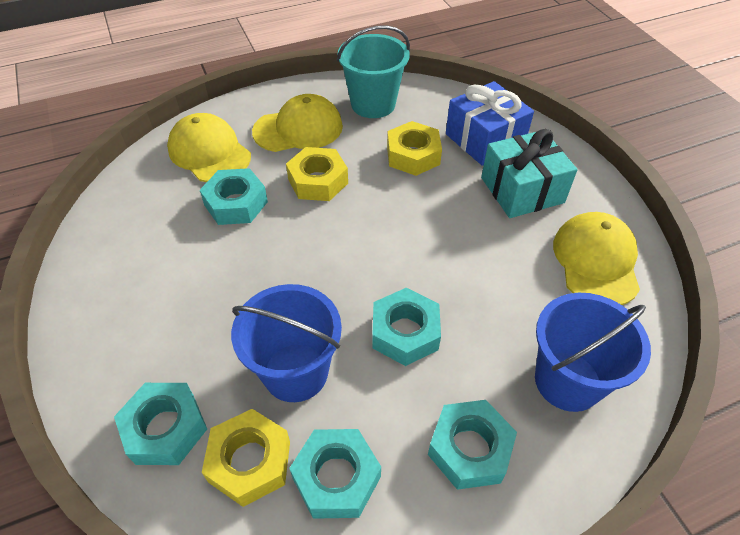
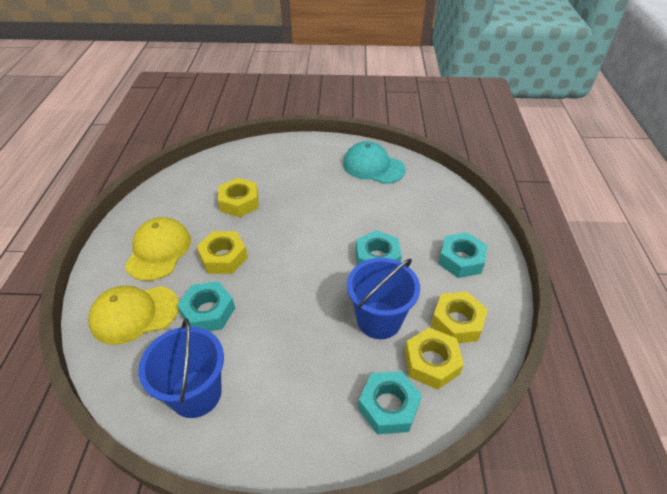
camera: 65 degrees left, 5 degrees down
turquoise nut [289,429,381,519] -> yellow nut [431,292,488,343]
turquoise bucket [337,25,410,118] -> none
blue gift [446,81,534,166] -> none
turquoise gift [481,129,578,218] -> none
blue bucket [535,293,651,412] -> blue bucket moved to [138,318,224,418]
yellow cap [553,212,640,305] -> turquoise cap [343,141,406,184]

